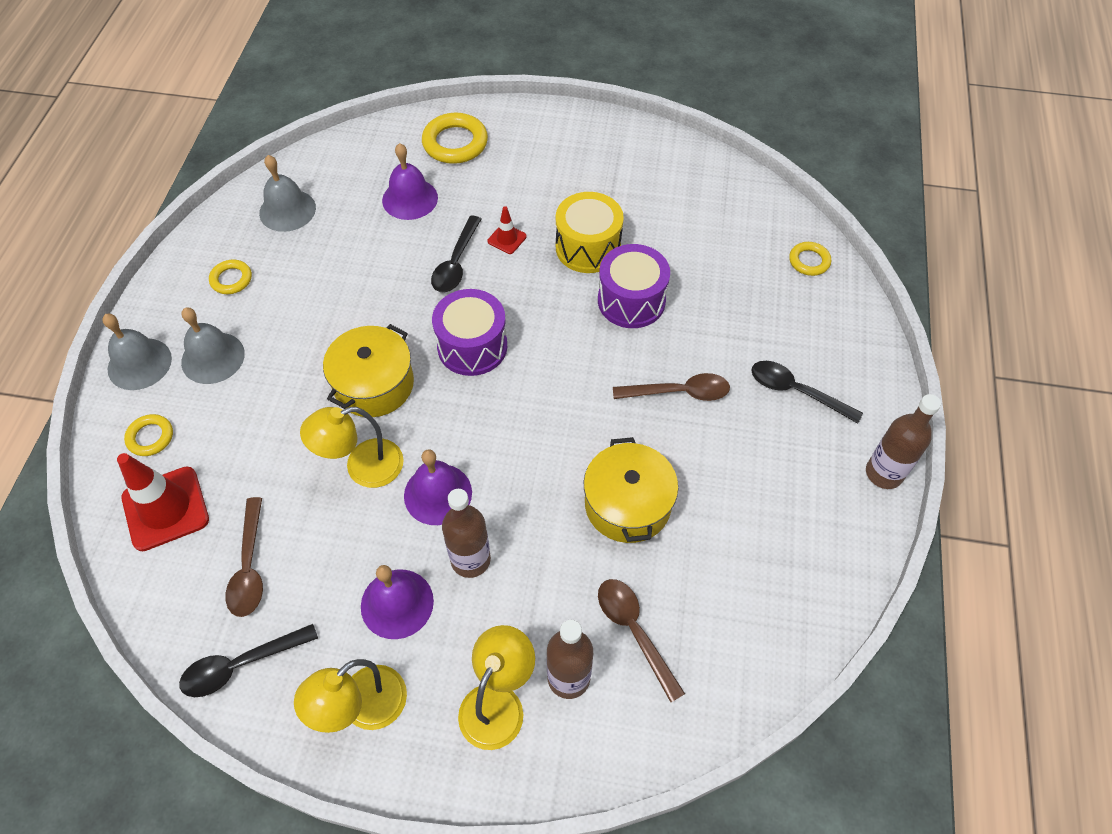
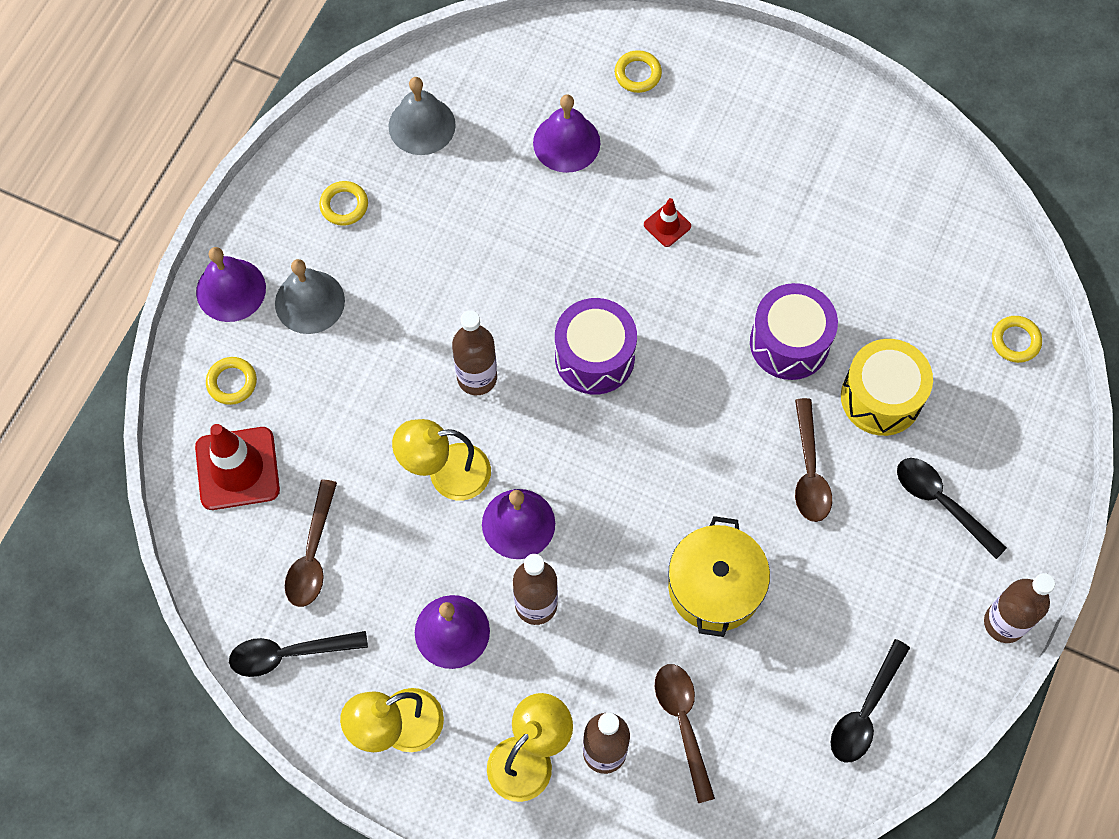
camera: 15 degrees right, 10 degrees up
grey bell [102,314,172,390] -> purple bell [196,247,266,322]
yellow pot [323,324,414,417] -> brown bottle [452,310,497,395]
yellow ring [422,113,488,164] -> yellow ring [615,50,662,93], size x0.58
black spoon [431,216,481,292] -> black spoon moved to [830,639,910,763]
yellow drum [556,192,624,273] -> yellow drum moved to [841,339,933,436]
brown spoon [613,373,730,401] -> brown spoon turned 75 degrees clockwise [795,398,832,522]

